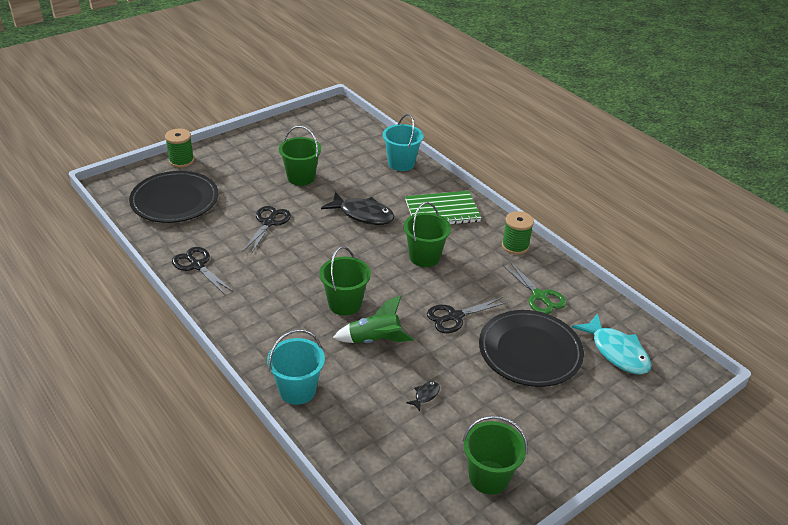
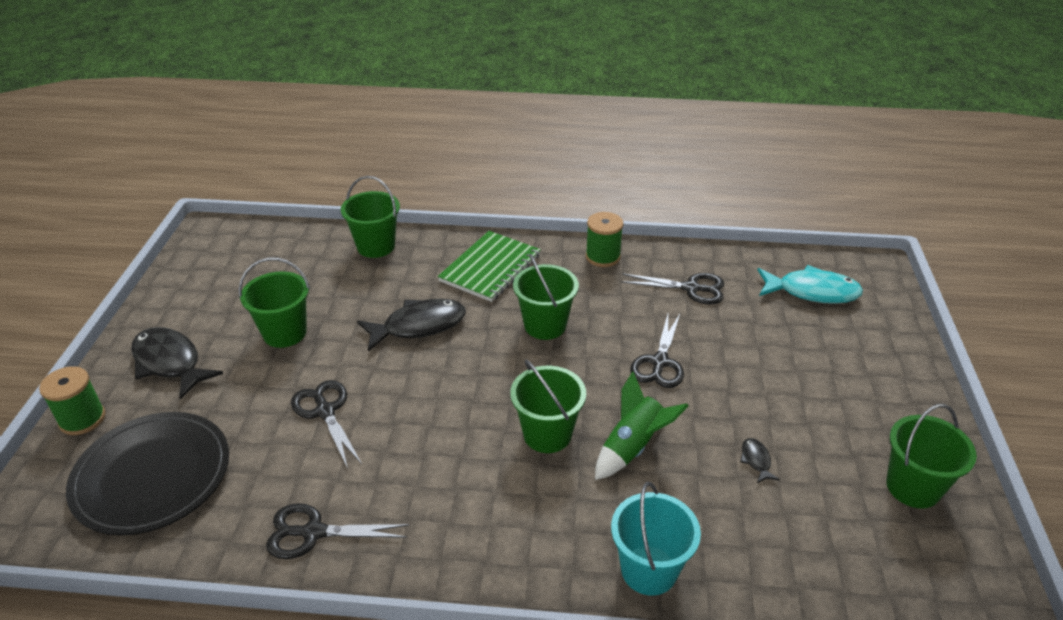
camera: 45 degrees left, 0 degrees up
turquoise bucket [383,114,424,171] -> green bucket [341,176,400,258]
black plate [479,310,584,387] -> none
green scissors [502,261,567,314] -> black scissors [621,273,724,305]
none -> black fish [131,327,223,400]

